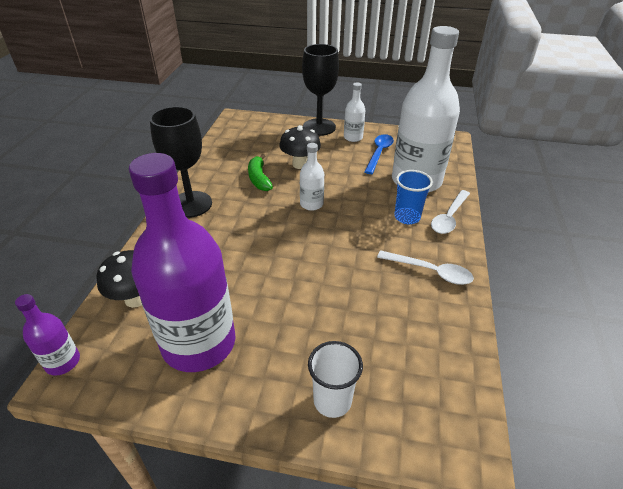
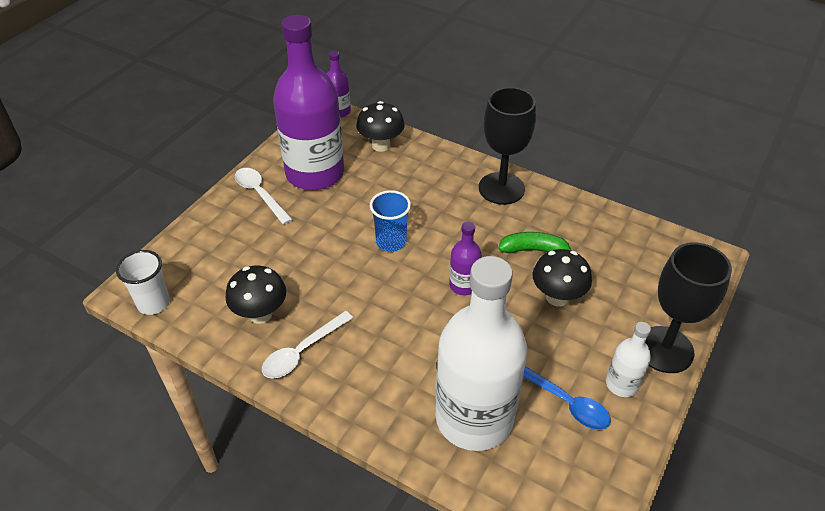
camera: 110 degrees right, 5 degrees up
white bottle [300,143,324,211] -> purple bottle [449,222,482,295]
white cup [308,341,363,418] -> white cup moved to [116,250,170,315]
blue cup [394,170,433,224] -> blue cup moved to [370,190,411,252]
white spoon [431,190,470,234] -> white spoon moved to [235,168,293,225]
none -> black mushroom [225,265,286,324]

